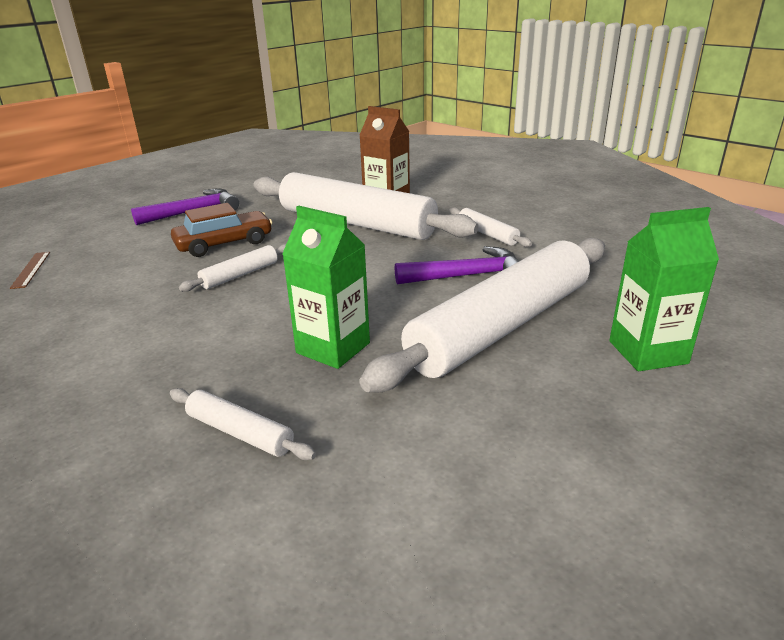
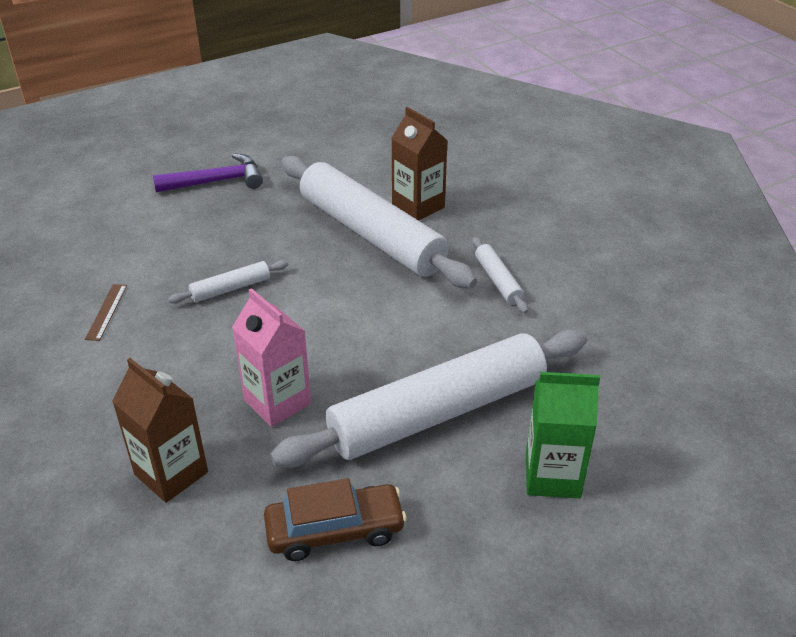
camera: 15 degrees right, 10 degrees up
brown ruler [10,252,50,289] -> brown ruler moved to [85,284,127,341]
white rolling pin [170,388,316,460] -> brown carton [112,358,208,503]
brown car [171,203,273,257] -> brown car moved to [264,478,407,561]
green carton [282,206,370,369] -> pink carton [232,288,311,427]
purple hammer [395,246,519,284] -> none

